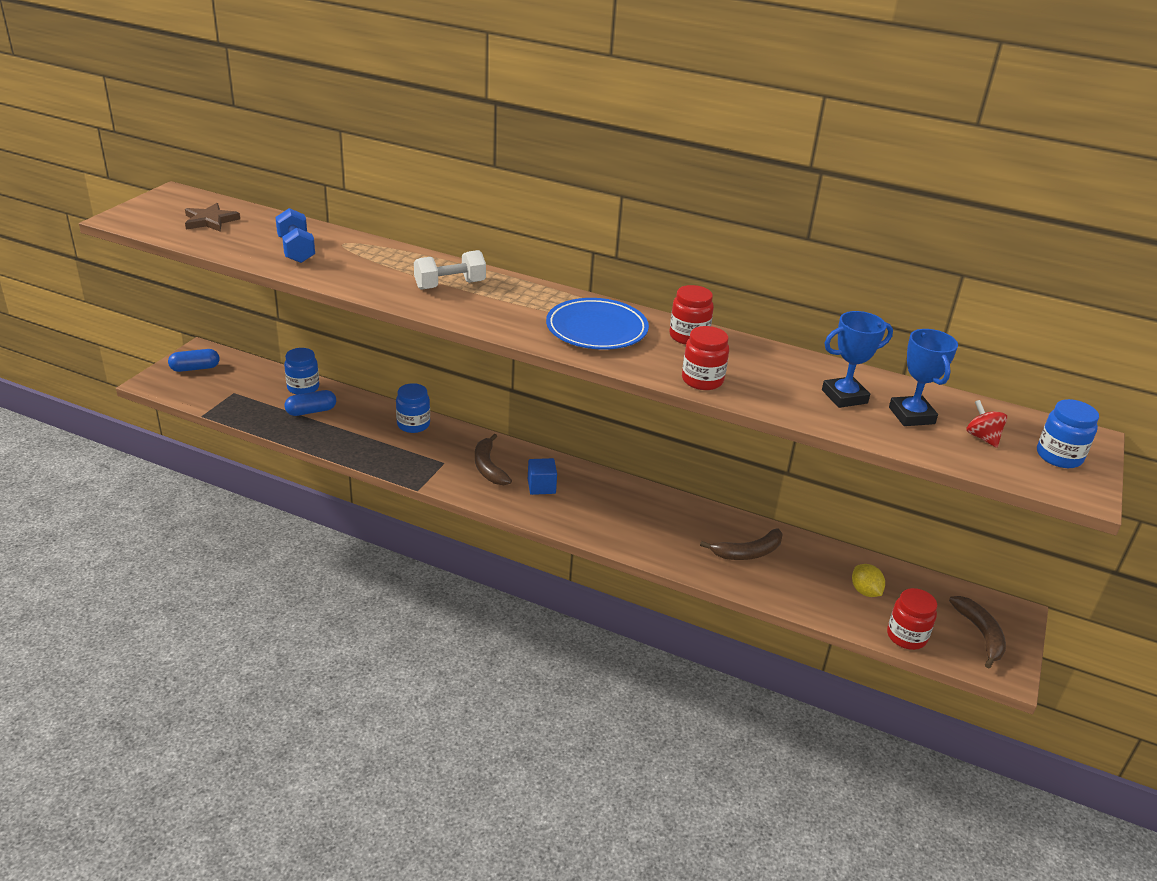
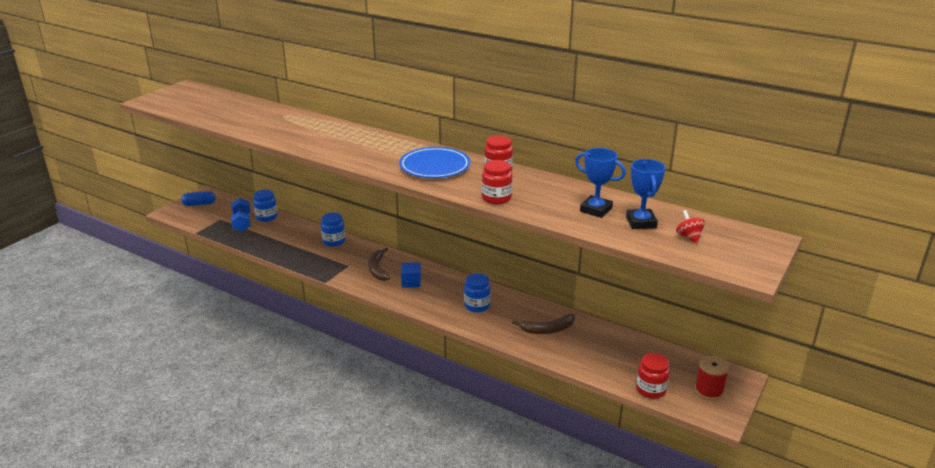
camera: 10 degrees right, 5 degrees down
brown star [185,203,240,232] -> none
blue dumbbell [275,208,315,263] -> blue dumbbell moved to [231,198,251,232]
blue capsule [284,390,336,416] -> none
white dumbbell [414,250,486,290] -> none
blue trophy [822,311,893,408] -> blue trophy turned 45 degrees clockwise [575,148,626,218]
yellow lemon [852,564,885,597] -> none
brown banana [949,596,1006,669] -> red spool [695,356,729,400]
blue jar [1037,399,1099,468] -> blue jar moved to [464,273,491,312]

